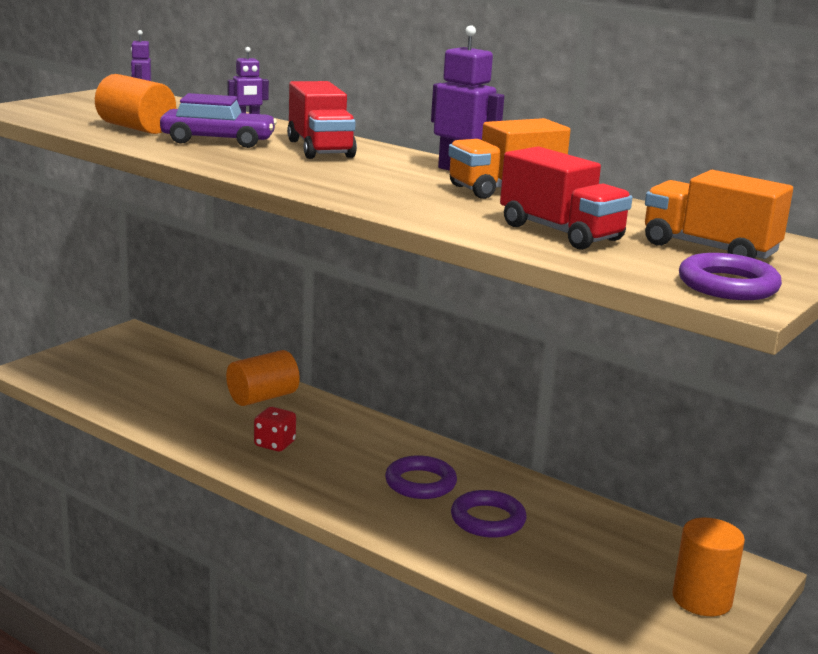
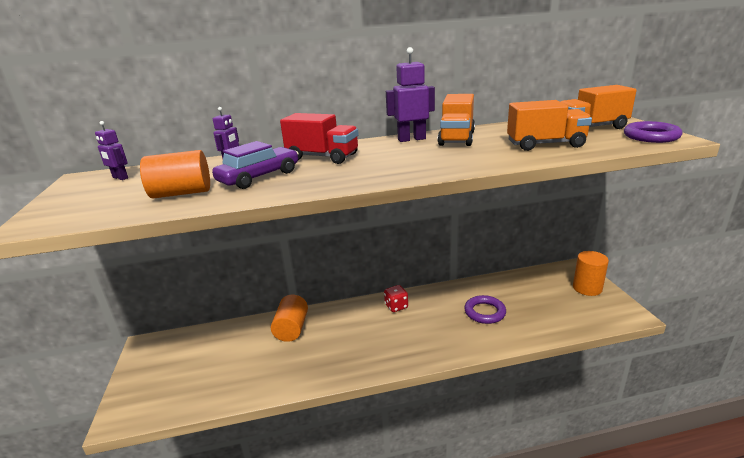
camera: 45 degrees left, 5 degrees up
red dice [254,407,296,452] -> red dice moved to [384,285,408,312]
purple ring [385,455,457,499] -> none
red truck [500,146,632,250] -> orange truck [507,100,592,151]

